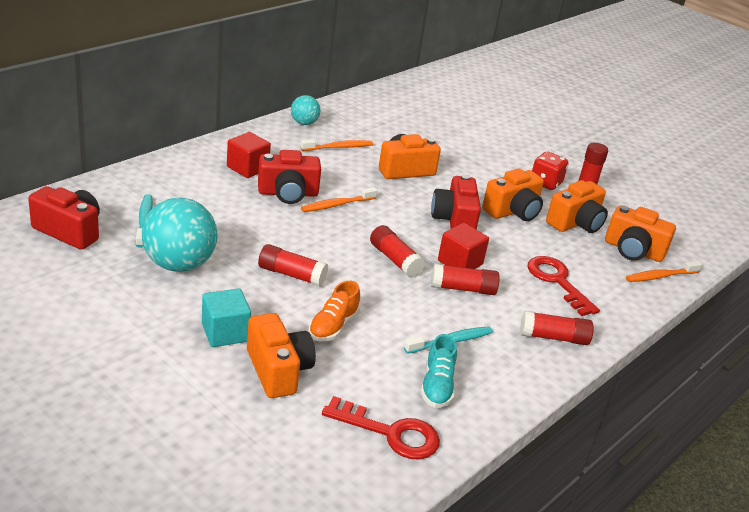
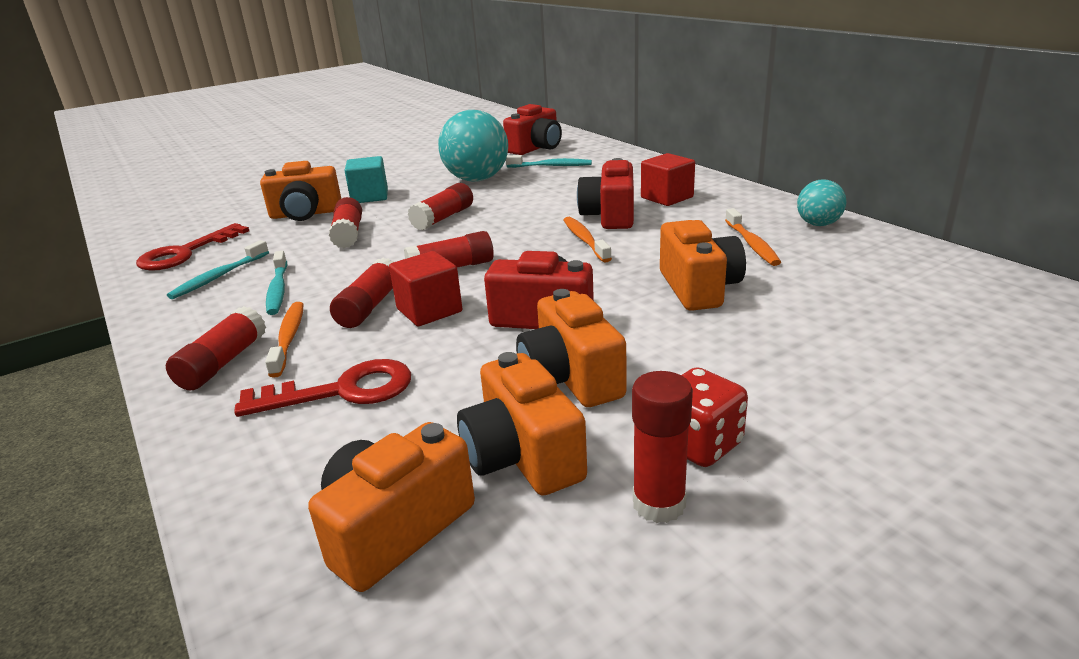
camera: 110 degrees right, 5 degrees down
orange shoe [309,281,360,341] -> red glue stick [329,197,362,248]
turquoise shoe [421,334,457,408] -> turquoise toothbrush [167,240,269,299]
orange toothbrush [626,261,702,282] -> orange toothbrush moved to [265,302,304,378]

